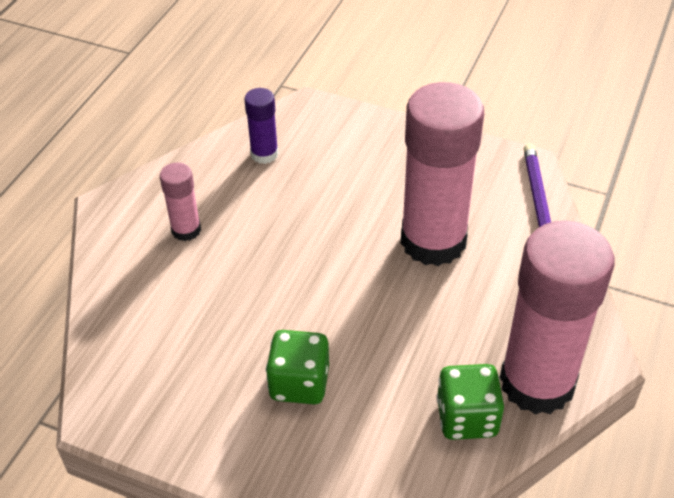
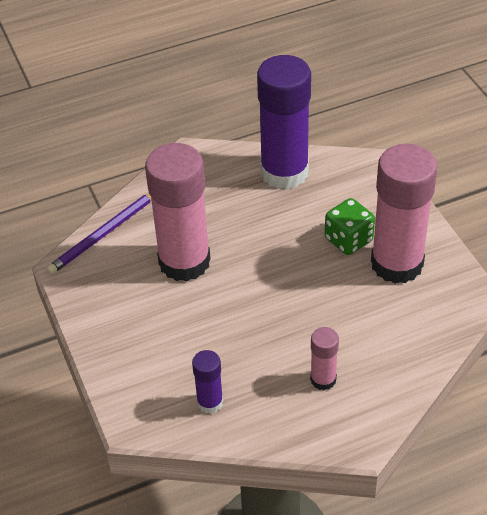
camera: 135 degrees left, 0 degrees up
green dice [437,364,504,440] -> purple glue stick [257,55,311,189]
pink glue stick [500,221,614,415] -> pink glue stick moved to [371,144,438,284]

